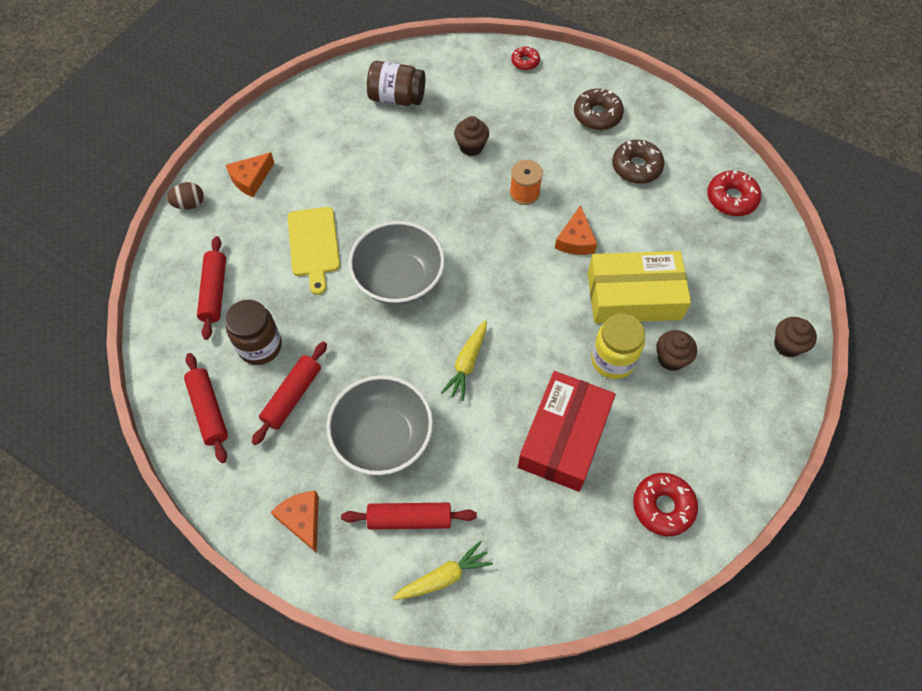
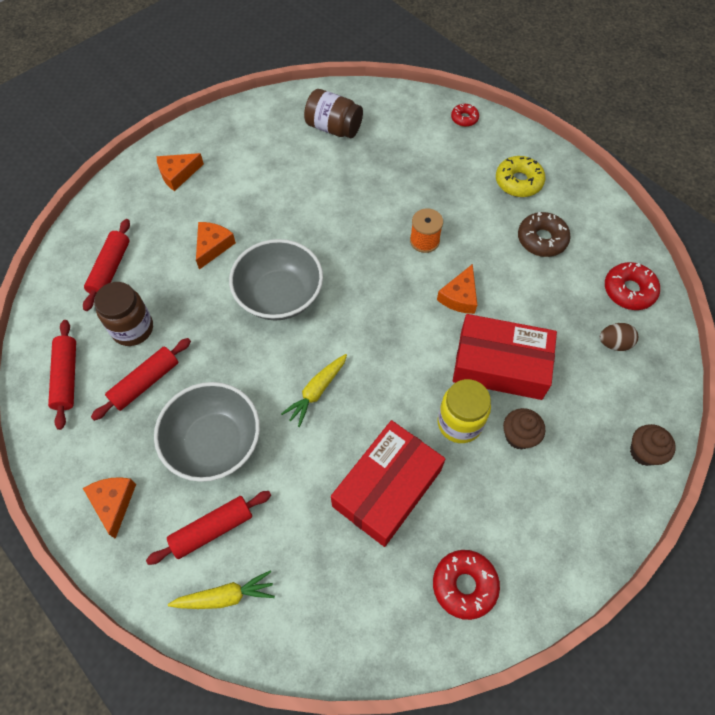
camera: 15 degrees right, 0 degrees up
brown egg [167,182,204,210] -> brown egg moved to [600,323,638,351]
yellow cutting board [288,207,340,295] -> orange cheese [196,222,236,270]
red rolling pin [341,503,477,529] -> red rolling pin turned 45 degrees counterclockwise [146,491,271,565]
brown cupcake [454,116,489,156] -> none
brown donut [574,89,624,130] -> yellow donut [496,156,545,197]
yellow box [588,251,691,323] -> red box [453,314,557,400]

